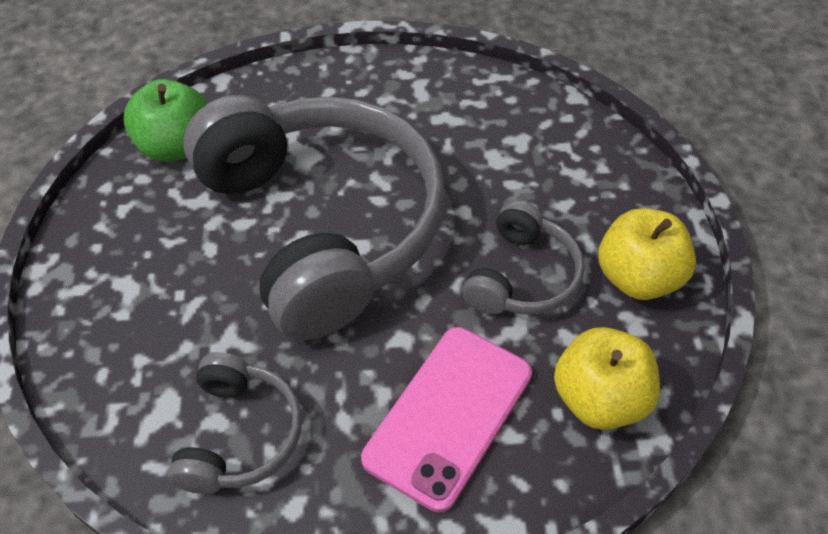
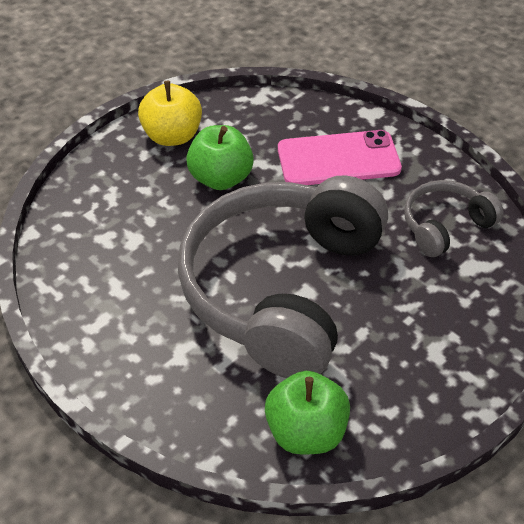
camera: 130 degrees left, 5 degrees down
grey headphones [462,200,584,315] -> green apple [186,125,254,190]
yellow apple [554,327,660,430] -> none

